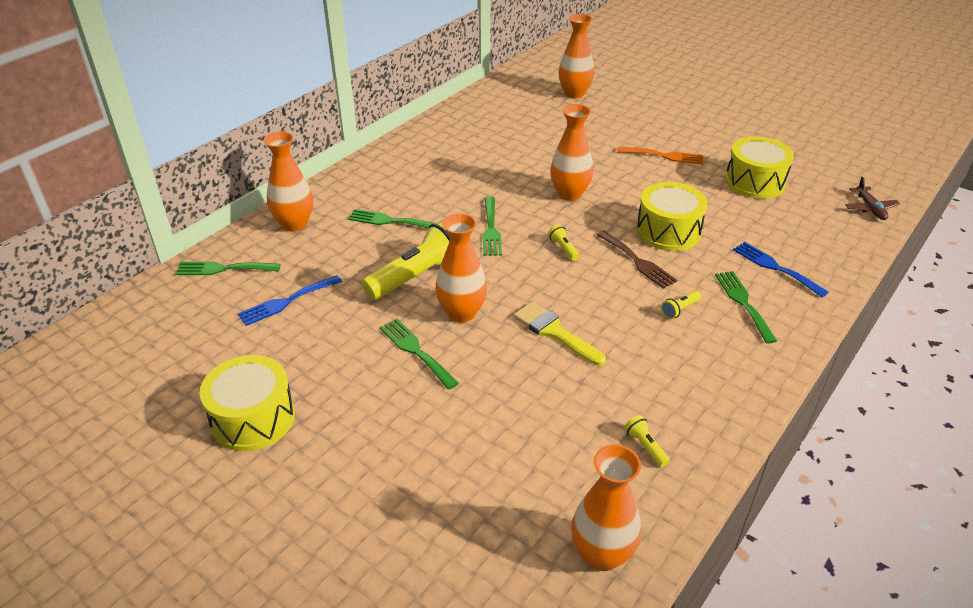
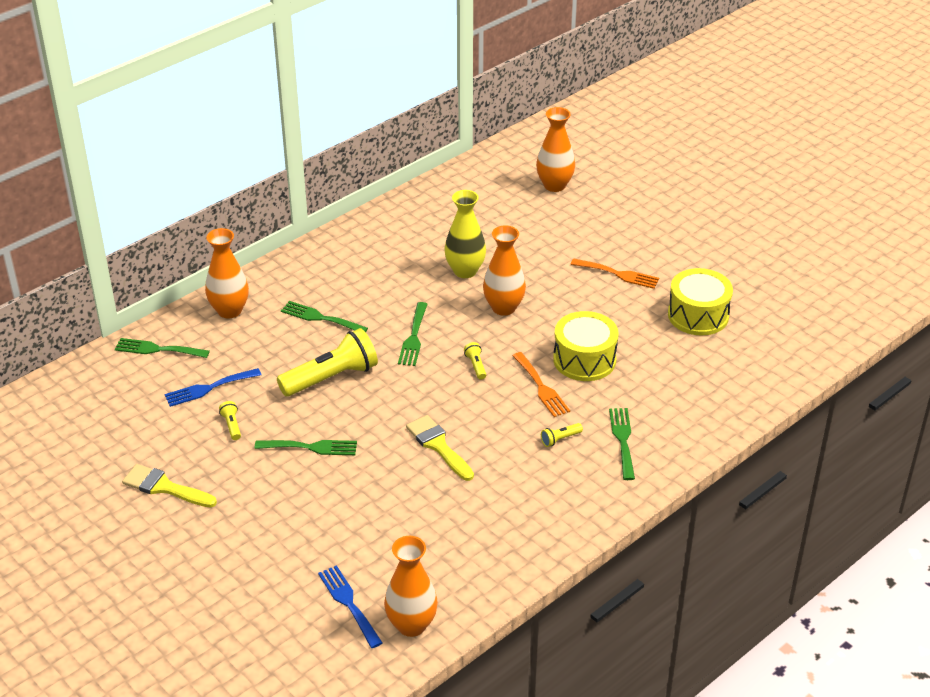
camera: 10 degrees right, 0 degrees up
yellow drum [200,355,295,451] -> yellow brush [122,464,217,508]
green fork [380,319,459,390] -> green fork turned 120 degrees clockwise [255,440,357,455]
orange vase [435,213,487,323] -> none
brown fork [597,231,677,289] -> orange fork [512,352,570,417]
yellow flashlight [624,415,670,467] -> yellow flashlight moved to [219,401,241,440]
blue fork [733,242,829,297] -> blue fork moved to [318,565,383,648]
brown plane [845,177,900,220] -> none
none -> yellow vase [444,190,486,278]

